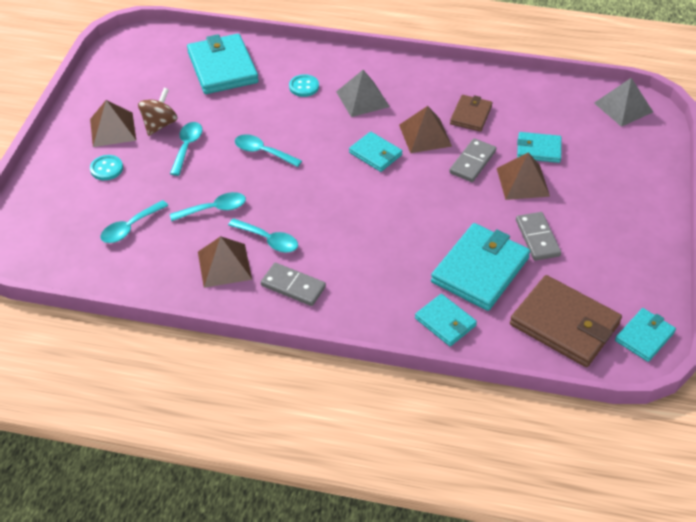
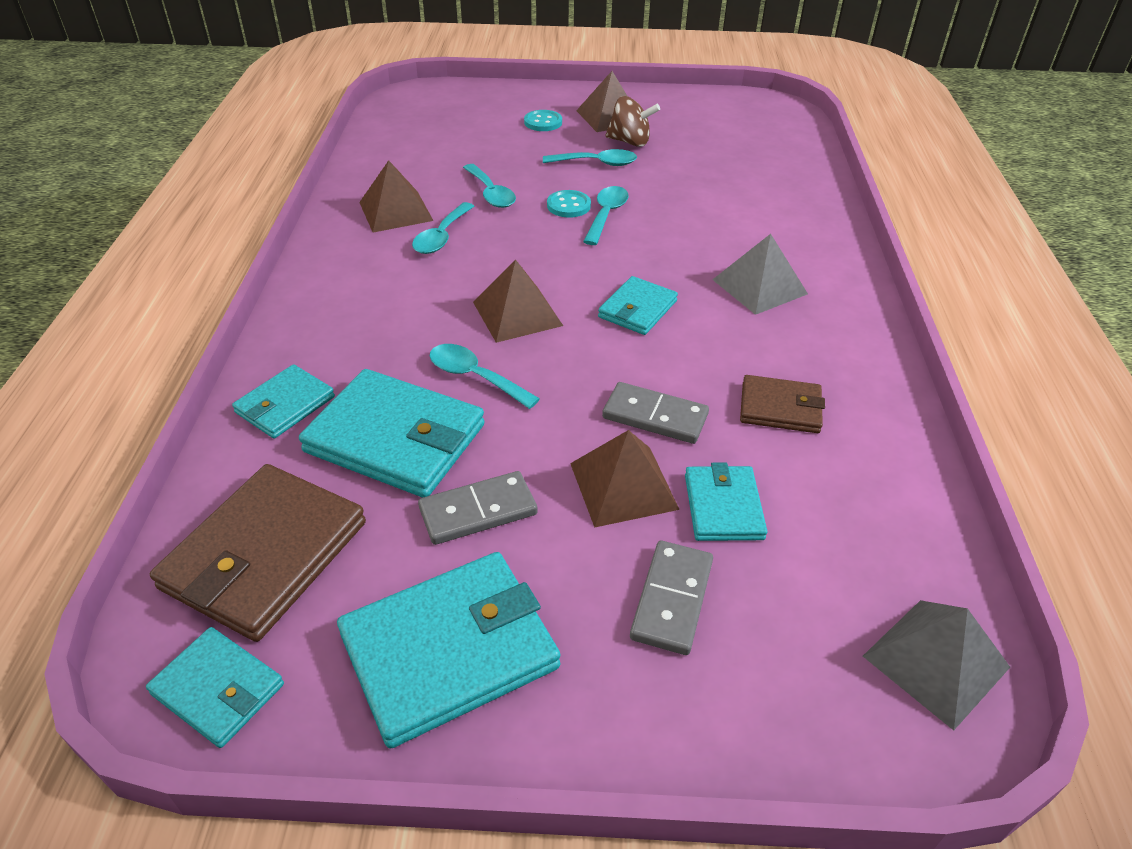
camera: 80 degrees right, 5 degrees down
turquoise spoon [101,200,168,243] -> turquoise spoon moved to [430,344,540,409]
turquoise wallet [187,34,259,94] -> turquoise wallet moved to [337,552,561,749]
grey domino [261,263,326,306] -> grey domino moved to [630,541,713,655]
turquoise button [289,74,319,97] -> turquoise button moved to [547,190,591,217]
brown pyramid [399,106,452,153] -> brown pyramid moved to [473,260,563,343]

